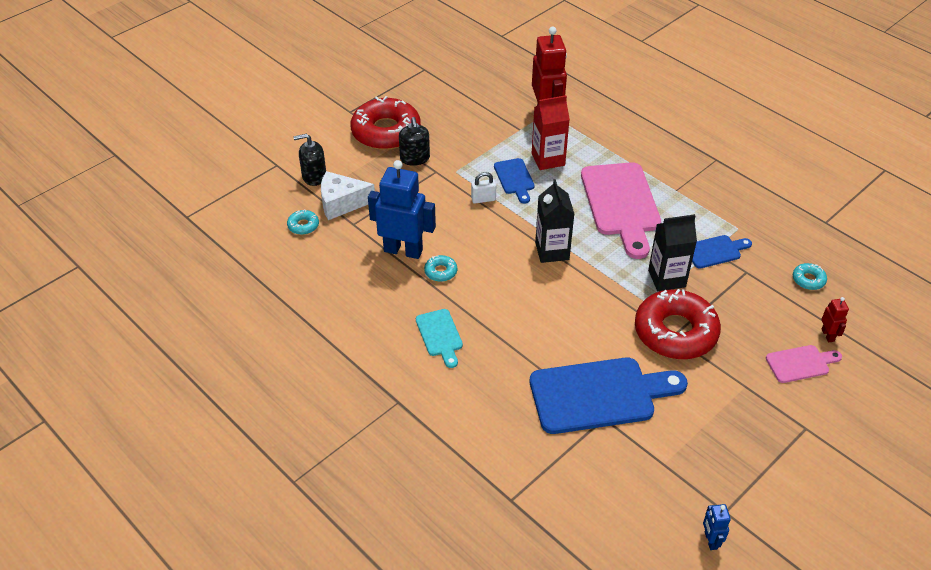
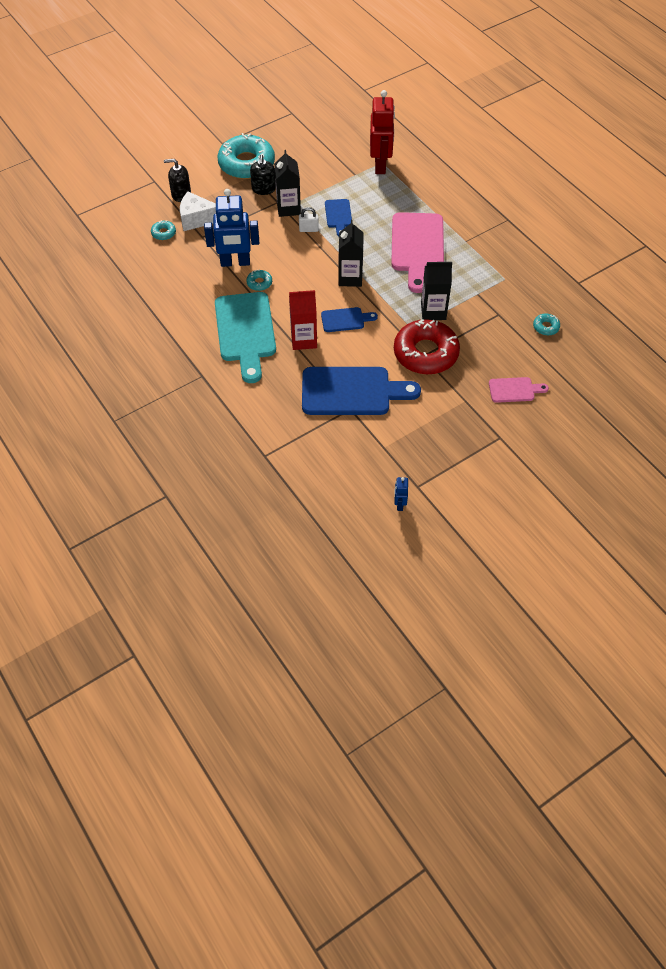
camera: 10 degrees right, 10 degrees up
red donut [350,96,421,150] -> turquoise donut [217,133,275,179]
blue robot [368,160,436,259] -> blue robot turned 150 degrees clockwise [204,189,259,267]
turquoise cutting board [416,309,463,368] -> turquoise cutting board [215,292,276,383], size x2.02
red carton [532,95,570,170] -> red carton moved to [289,290,317,350]
blue cutting board [692,235,752,269] -> blue cutting board moved to [321,307,378,332]
red robot [821,297,849,342] -> none
none -> black carton [275,150,301,217]

